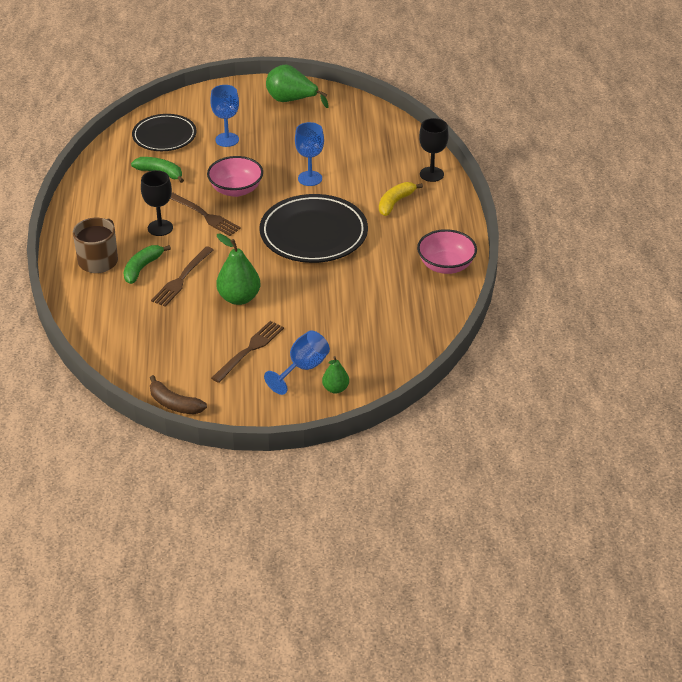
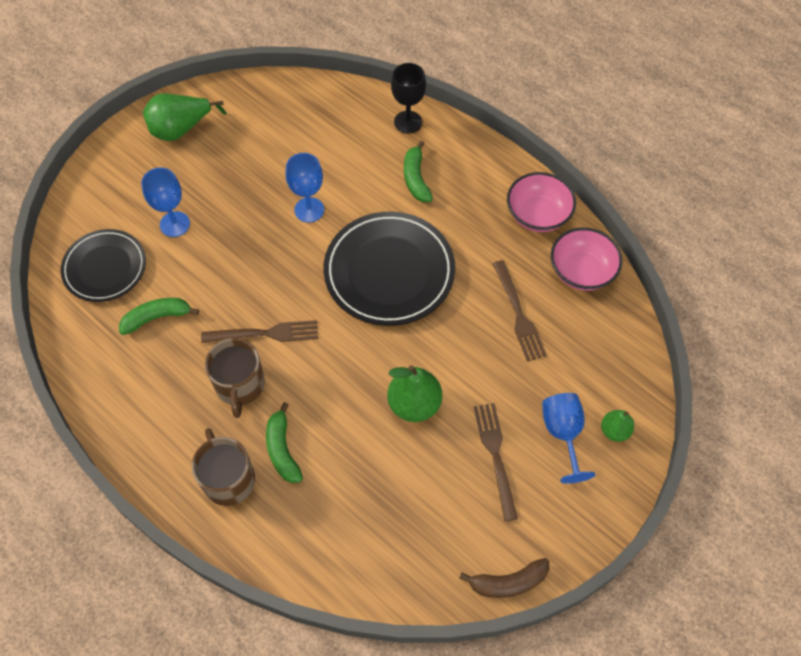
camera: 45 degrees left, 20 degrees up
black goblet [141,170,173,236] -> brown mug [205,338,265,418]
brown fork [151,246,214,307] -> brown fork moved to [493,260,547,362]
pink bowl [207,156,263,197] -> pink bowl moved to [551,228,622,291]
yellow banana [379,182,423,216] -> green banana [404,140,433,202]

